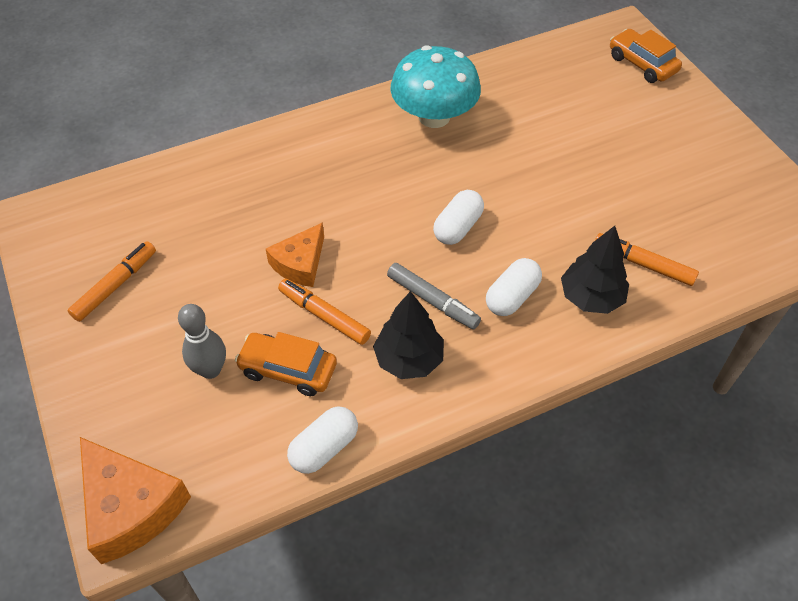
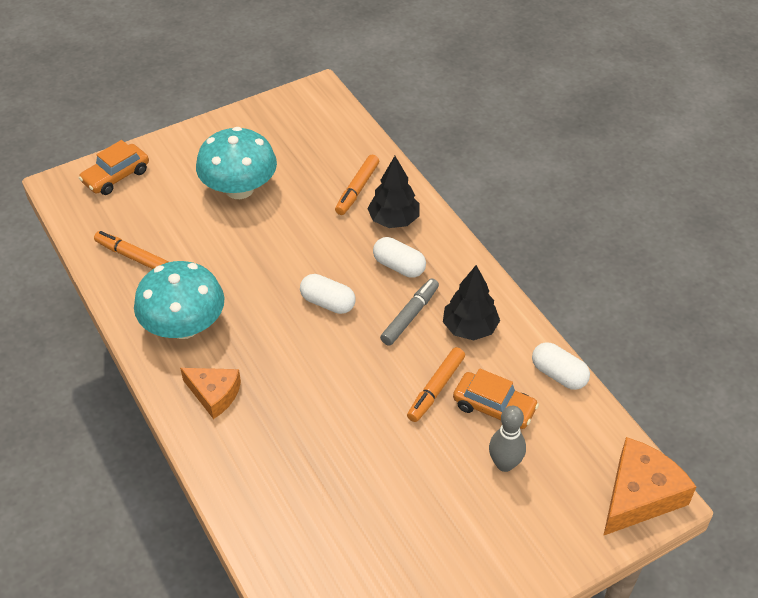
camera: 95 degrees left, 5 degrees down
orange marker [67,241,156,322] -> orange marker moved to [94,231,169,269]
orange car [235,332,337,396] -> orange car turned 75 degrees counterclockwise [453,368,539,429]
orange cheese [266,222,324,287] -> orange cheese moved to [180,368,241,419]
none -> turquoise mushroom [196,127,277,199]

